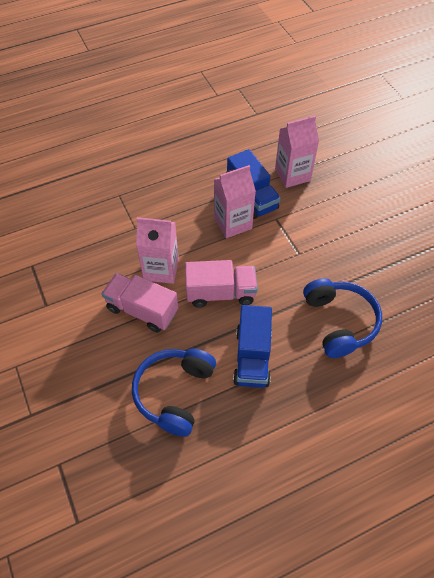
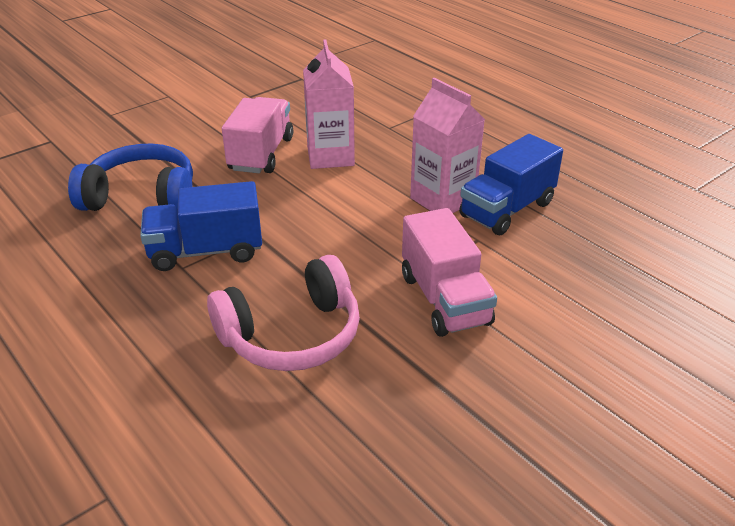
camera: 75 degrees right, 20 degrees down
pink truck [185,260,258,308] -> pink truck moved to [402,208,497,337]
pink carton [275,116,319,188] -> none
blue headphones [303,278,382,358] -> pink headphones [207,255,360,371]

